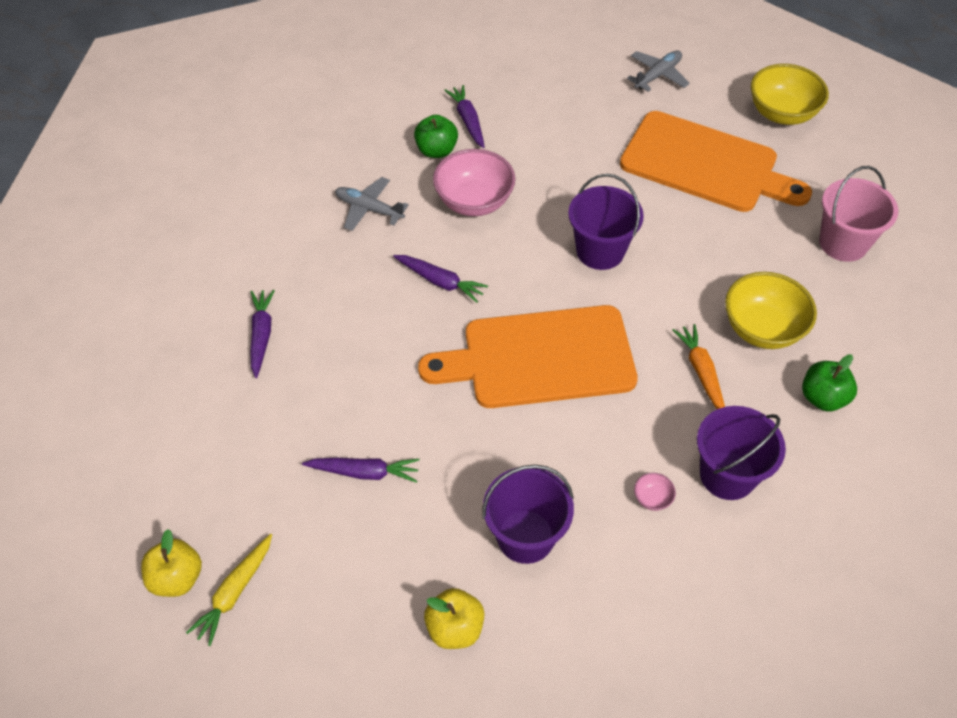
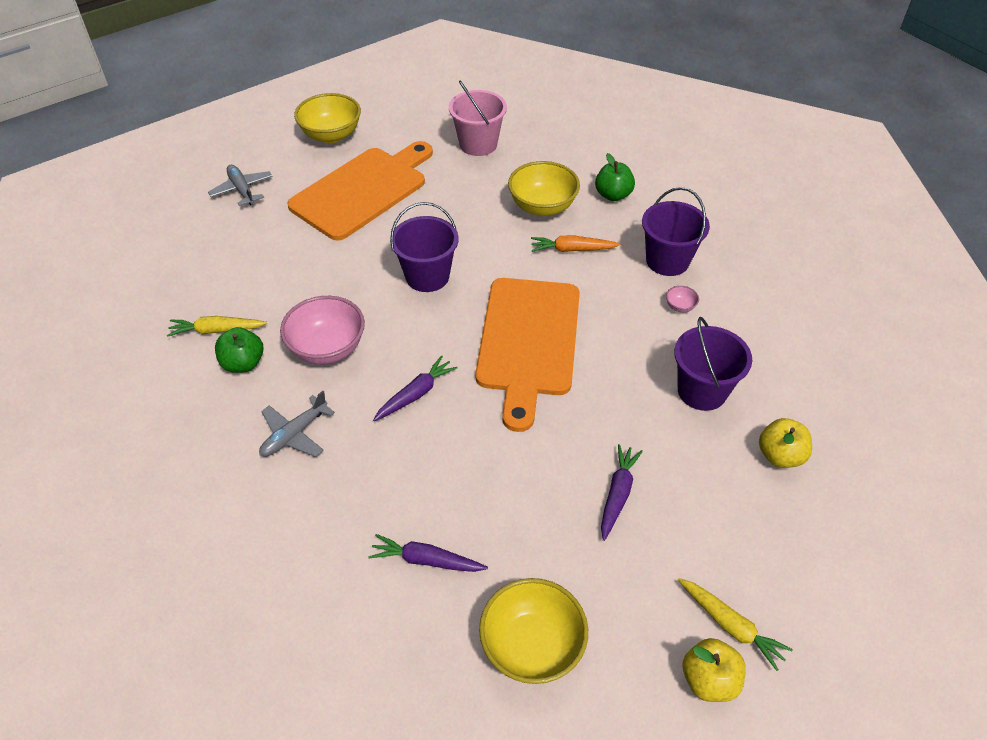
camera: 75 degrees left, 5 degrees down
purple carrot [444,85,485,148] -> yellow carrot [167,316,267,337]
none -> yellow bowl [479,578,588,684]

